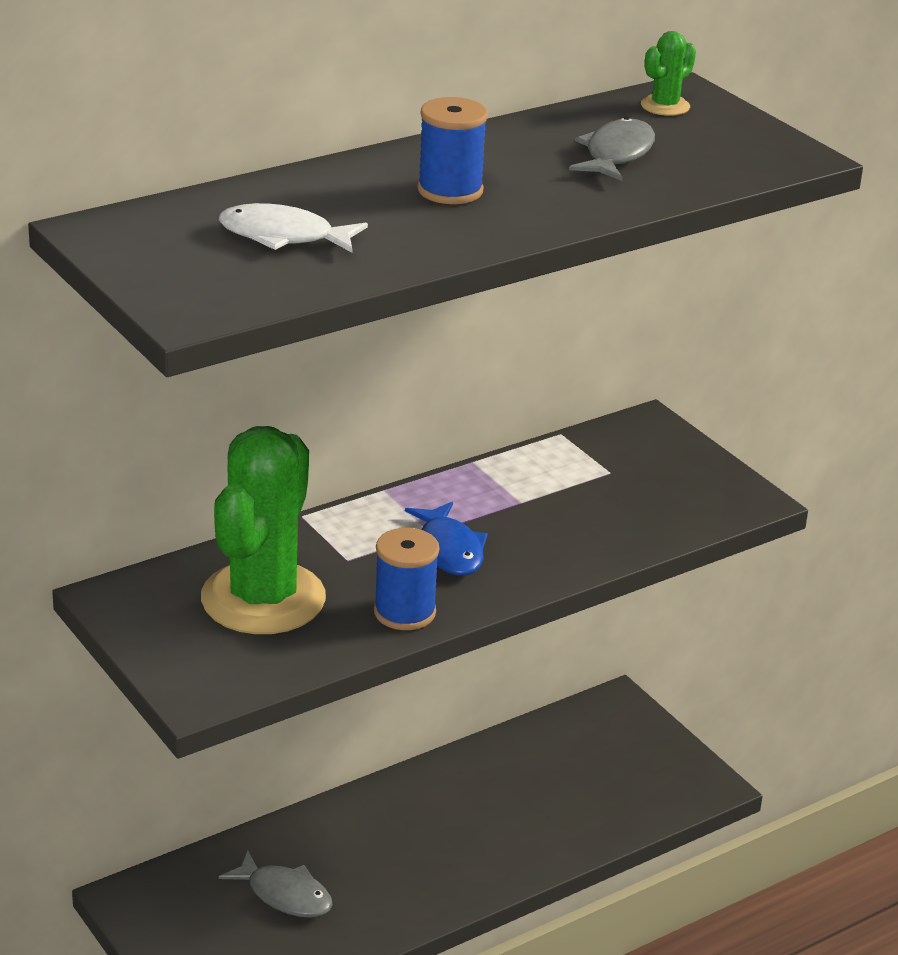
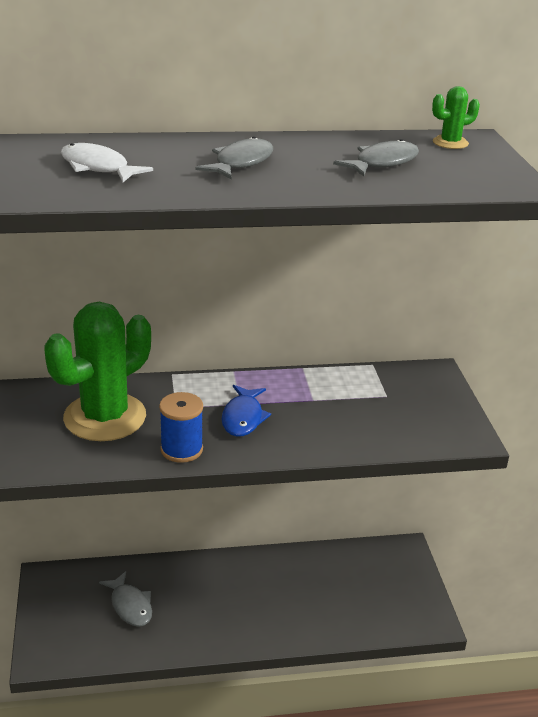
camera: 25 degrees right, 0 degrees up
blue spool [417,97,488,204] -> grey fish [195,137,273,179]

